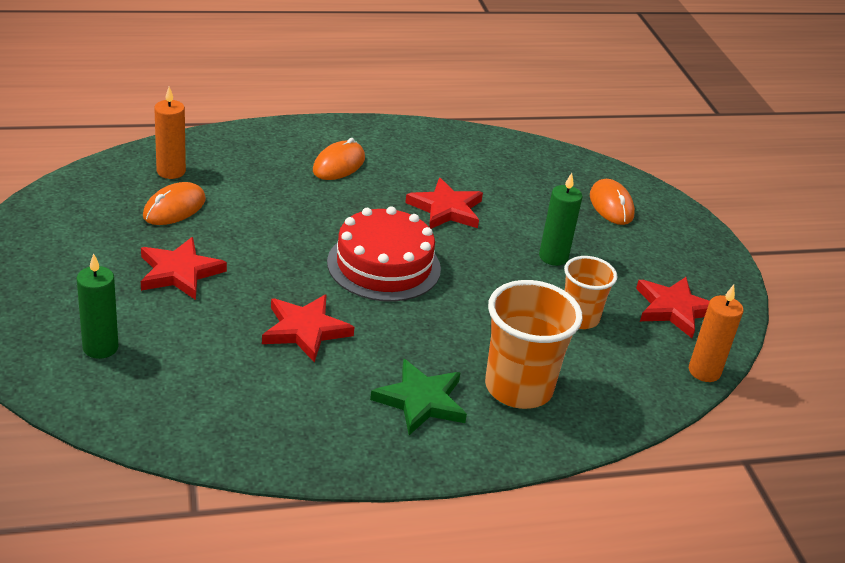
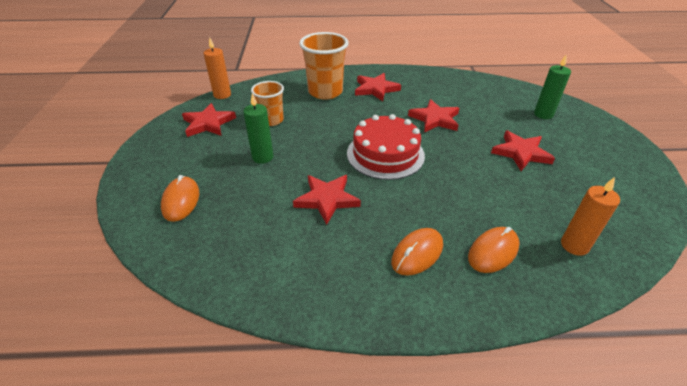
camera: 165 degrees left, 5 degrees up
orange mouse [143,182,206,225] -> orange mouse moved to [468,227,519,273]
green star [370,359,467,435] -> red star [355,73,401,101]

